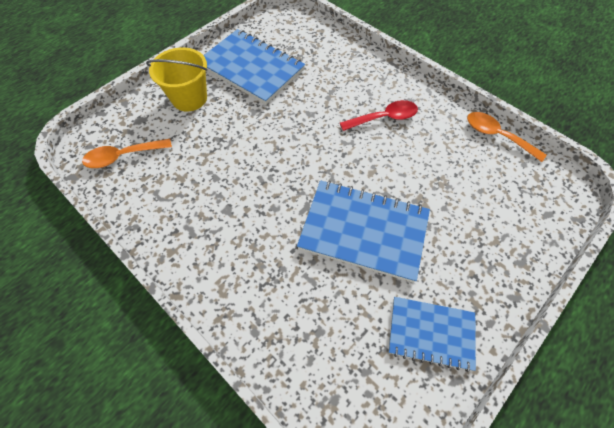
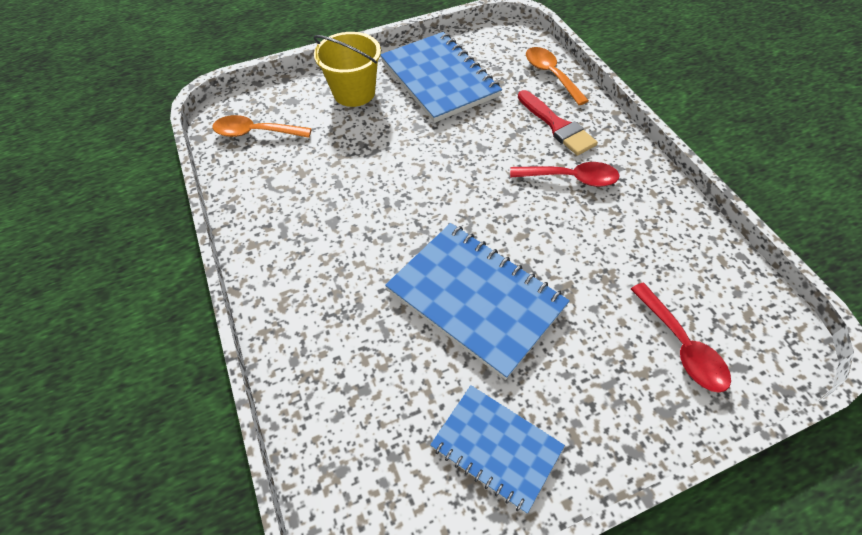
camera: 25 degrees right, 5 degrees down
orange spoon [467,112,546,162] -> orange spoon moved to [526,47,589,105]
none -> red brush [518,90,598,156]
none -> red spoon [631,282,731,393]

